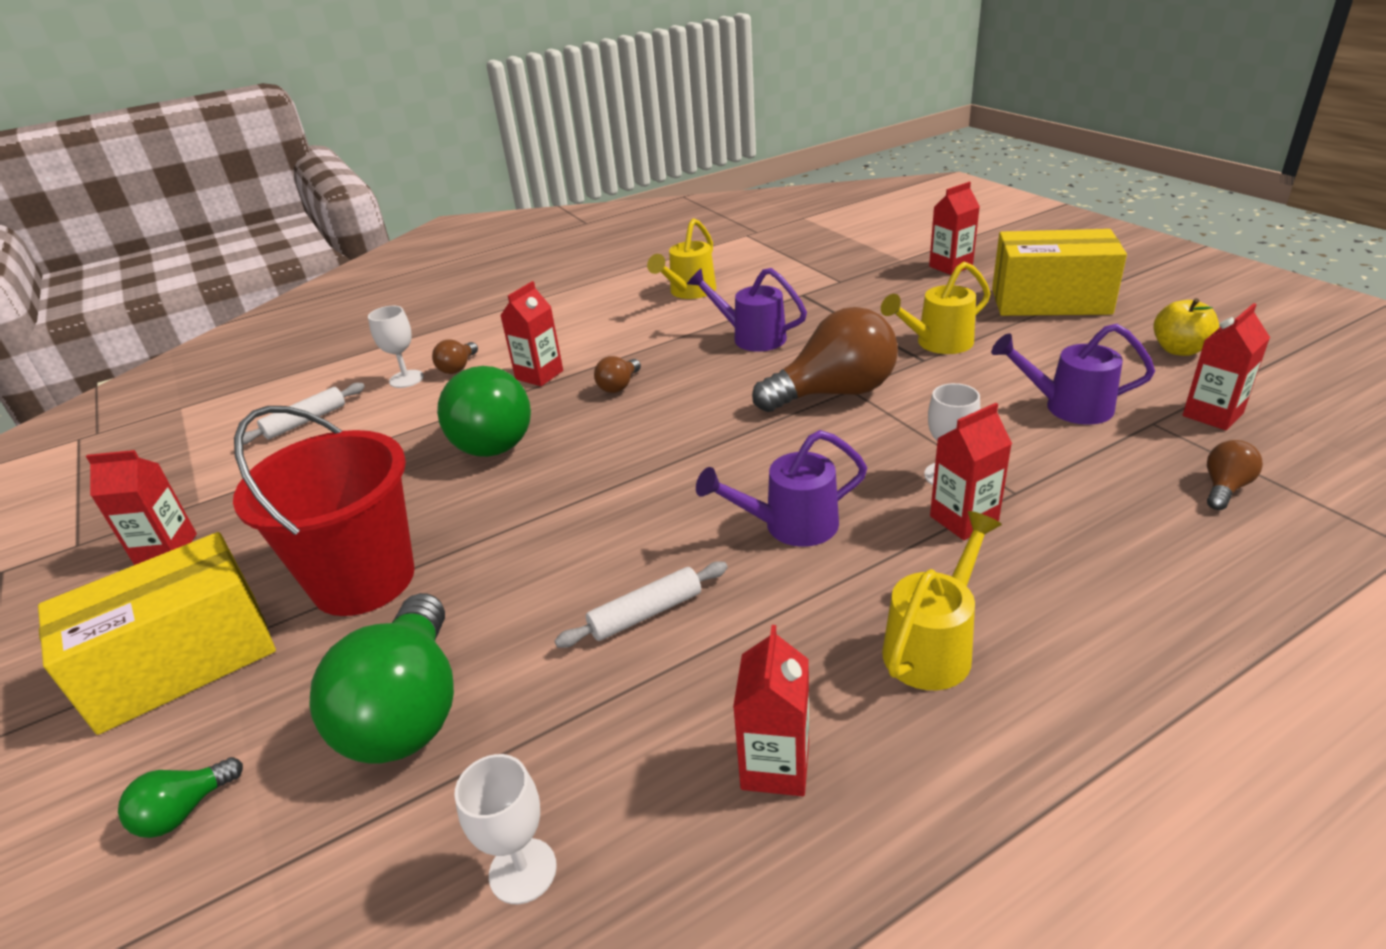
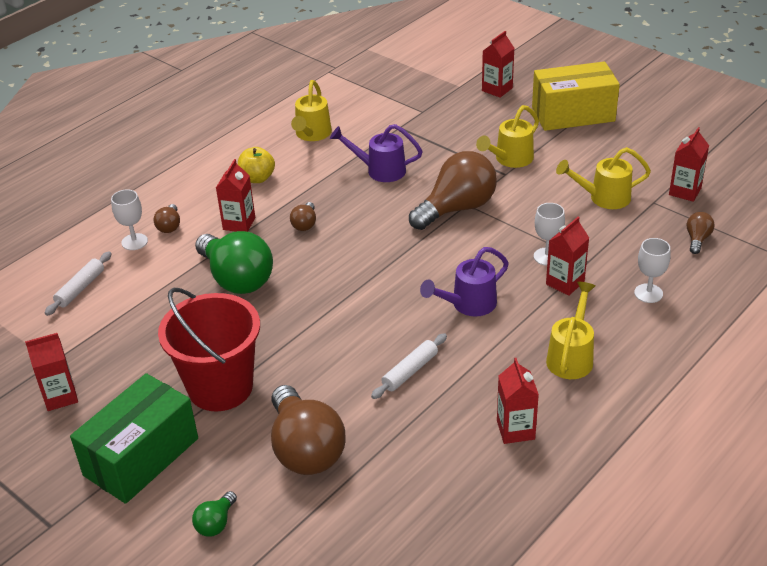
camera: 20 degrees left, 5 degrees up
yellow box [38,532,276,735] -> green box [70,373,198,504]
green light bulb [309,593,454,764] -> brown light bulb [271,385,346,475]
white goblet [454,754,557,904] -> white goblet moved to [634,238,670,303]
purple watering can [991,324,1155,425] -> yellow watering can [556,147,651,209]
yellow apple [1153,298,1219,356] -> yellow apple moved to [238,147,275,183]

